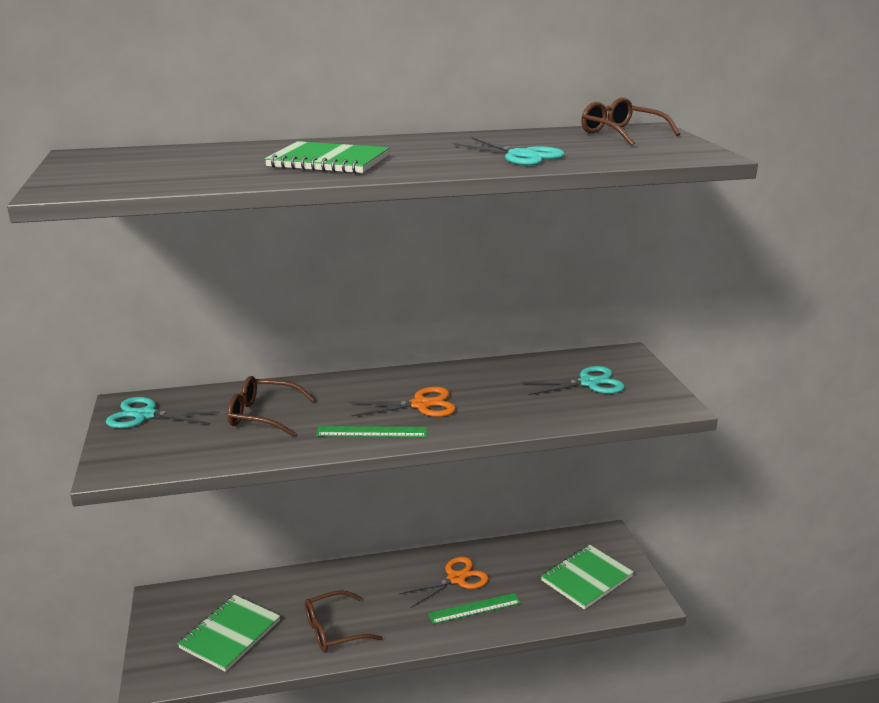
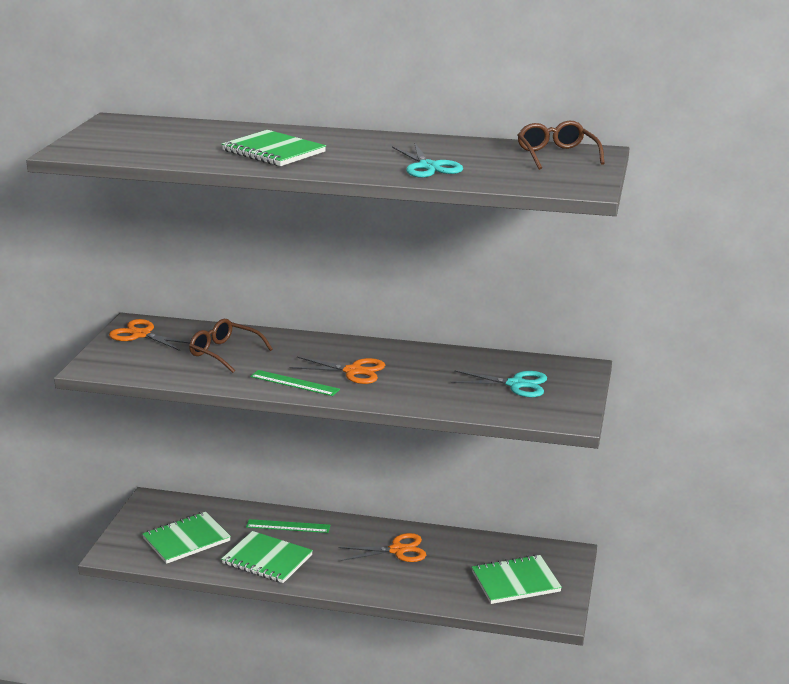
camera: 25 degrees right, 0 degrees up
turquoise scissors [106,397,220,428] -> orange scissors [109,319,190,351]
brown glasses [305,590,383,653] -> green notebook [221,531,313,583]
green ruler [428,593,521,624] -> green ruler moved to [246,519,330,533]

